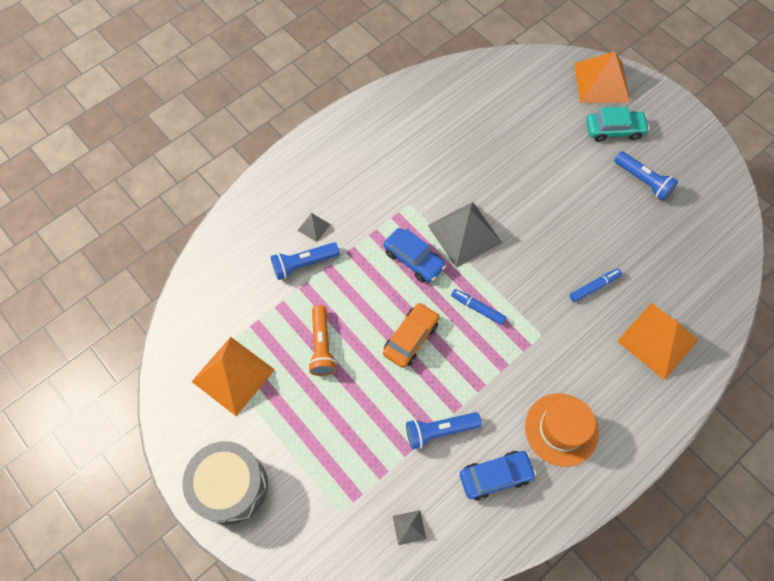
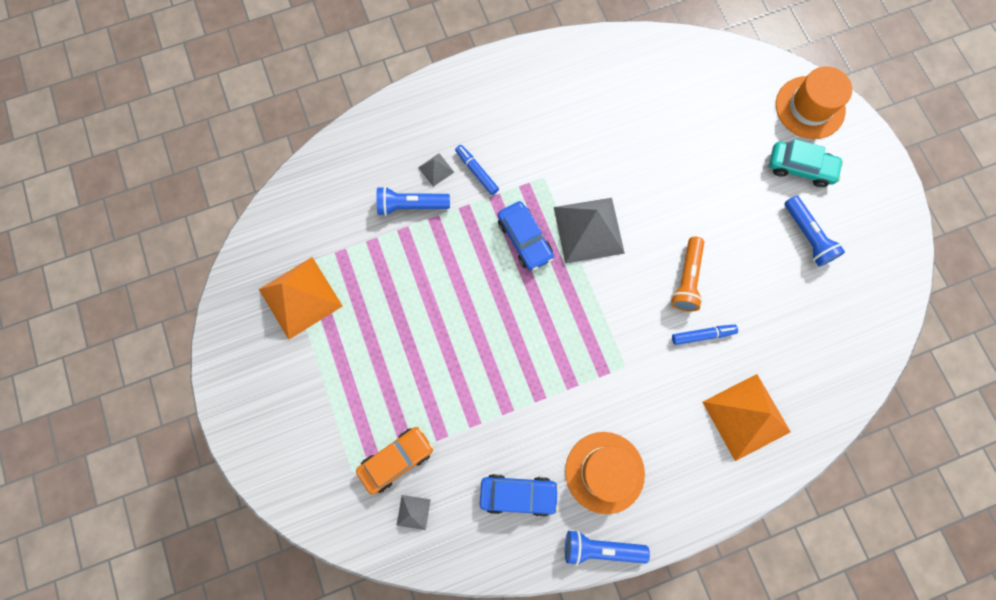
camera: 20 degrees right, 10 degrees up
grey drum [183,441,268,525] -> none
orange flashlight [308,305,337,376] -> orange flashlight moved to [671,237,704,312]
orange car [383,302,439,368] -> orange car moved to [356,427,434,495]
blue flashlight [406,412,481,449] -> blue flashlight moved to [565,530,650,566]
blue marker [451,289,506,325] -> blue marker moved to [455,145,499,195]
orange pyramid [574,51,630,103] -> orange hat [776,66,852,139]

